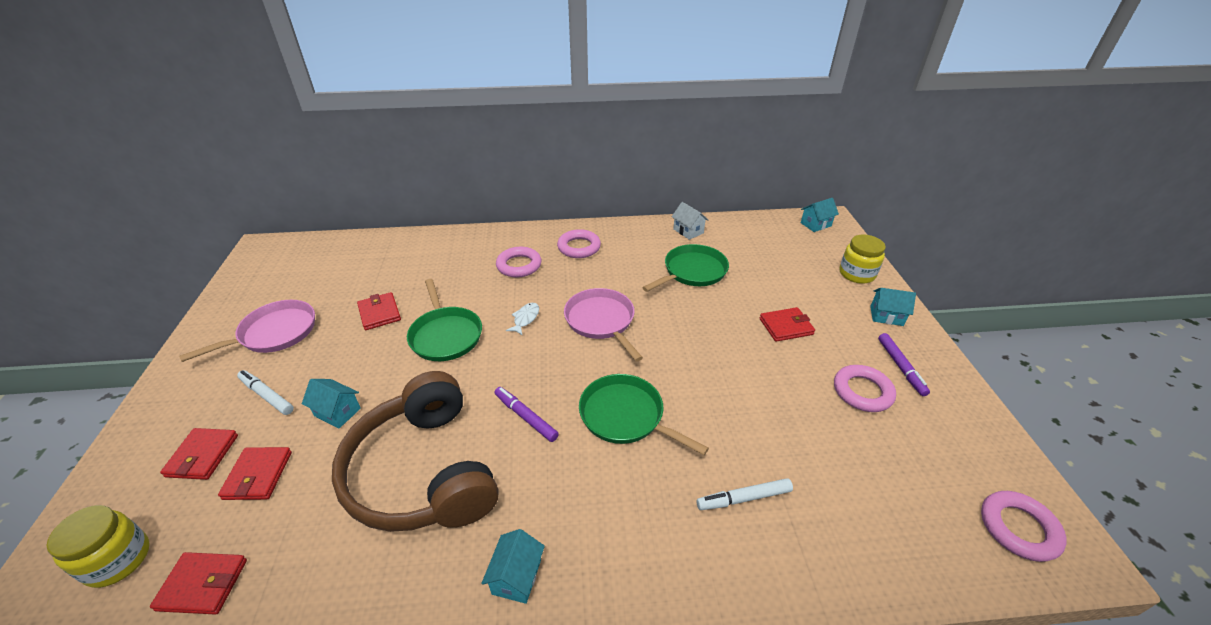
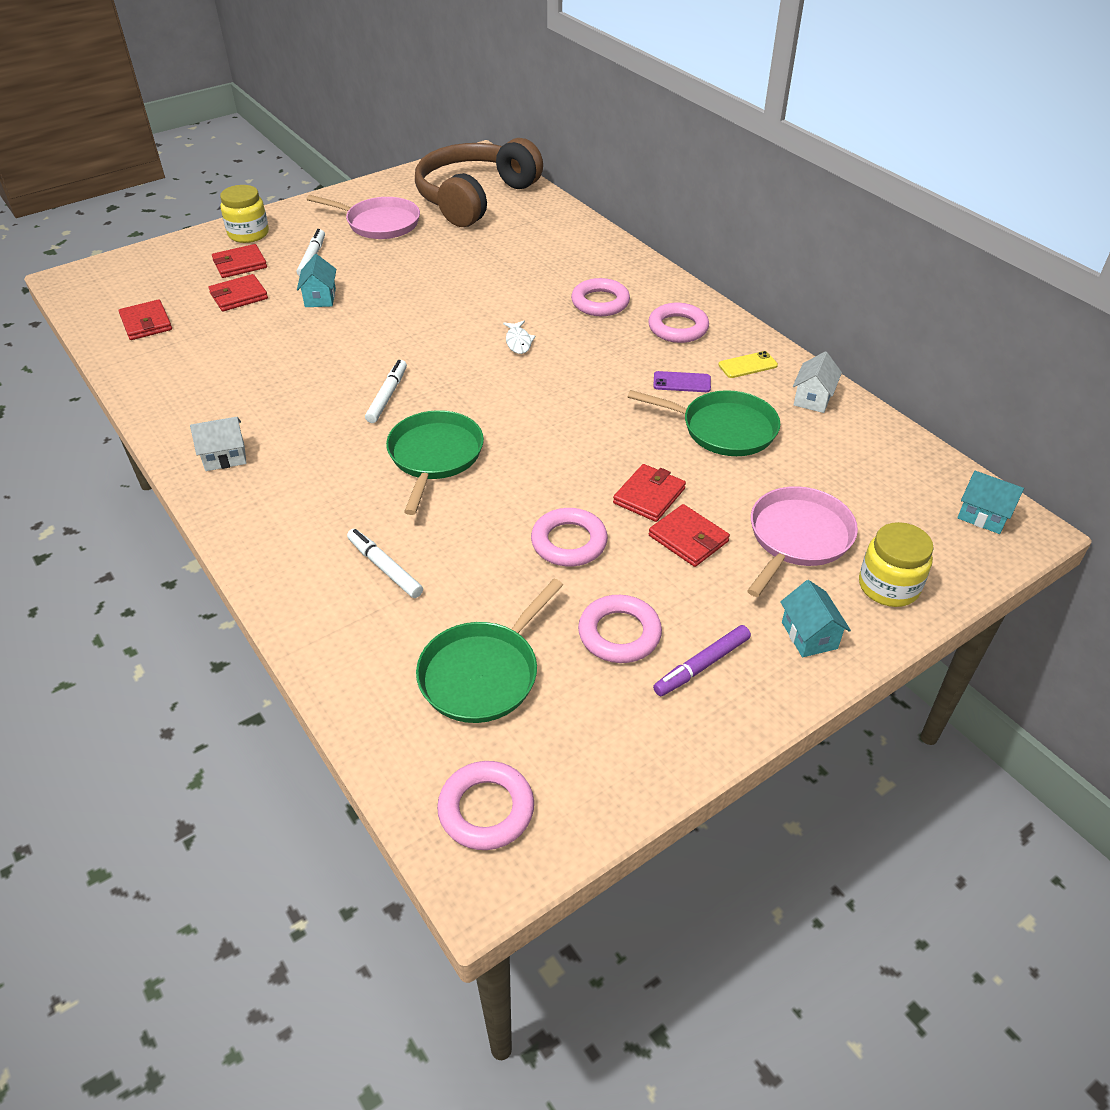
camera: 60 degrees right, 5 degrees up
yellow jar [46,505,150,588] -> yellow jar moved to [220,185,269,243]
brown headphones [332,371,498,532] -> brown headphones moved to [415,138,543,227]
red wallet [357,292,401,330] -> red wallet moved to [613,464,686,522]
green pan [407,279,482,361] -> green pan moved to [416,579,563,723]
turquoise house [481,529,545,604] -> white house [190,417,247,471]
purple marker [495,387,559,442] -> white marker [365,360,407,423]
white fish [506,303,539,336] -> white fish turned 90 degrees clockwise [503,321,536,354]
pink pan [564,288,643,361] -> pink pan moved to [747,486,858,597]
none -> pink ring [531,508,608,566]
none -> purple phone [653,371,711,392]
none -> yellow phone [719,351,778,378]

